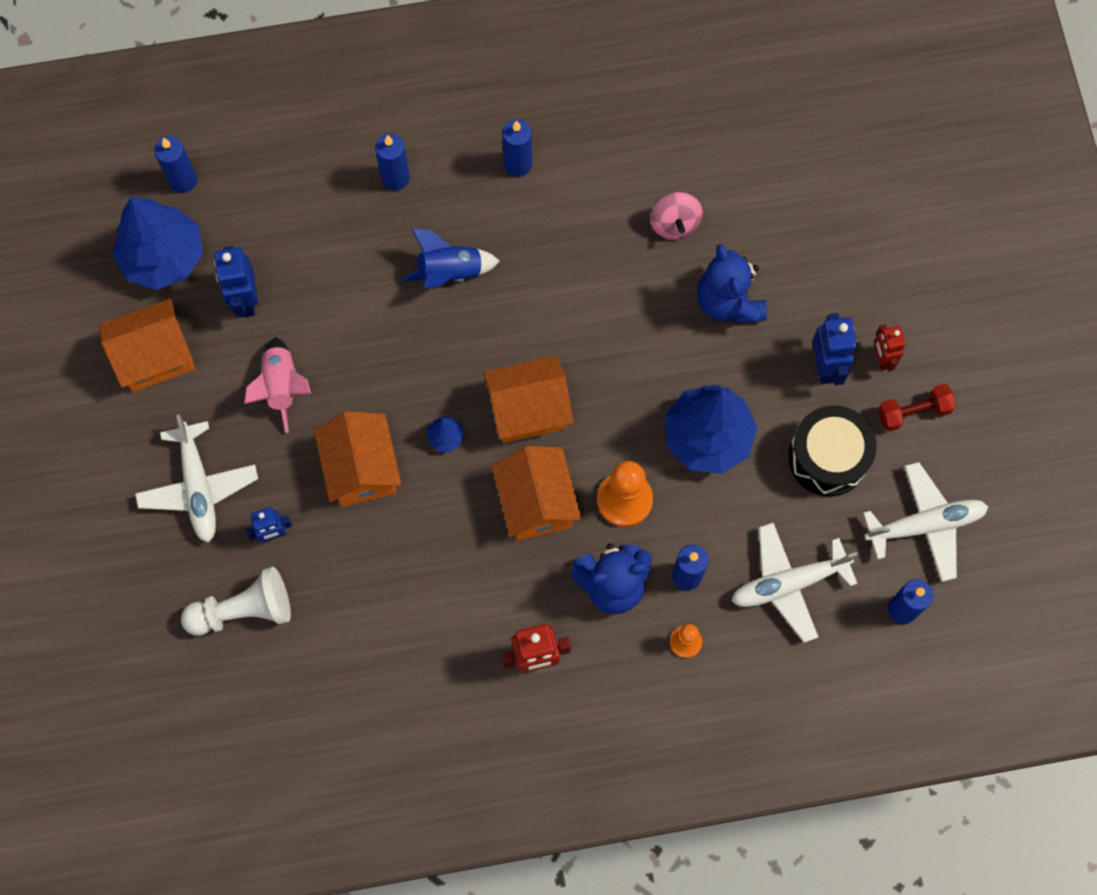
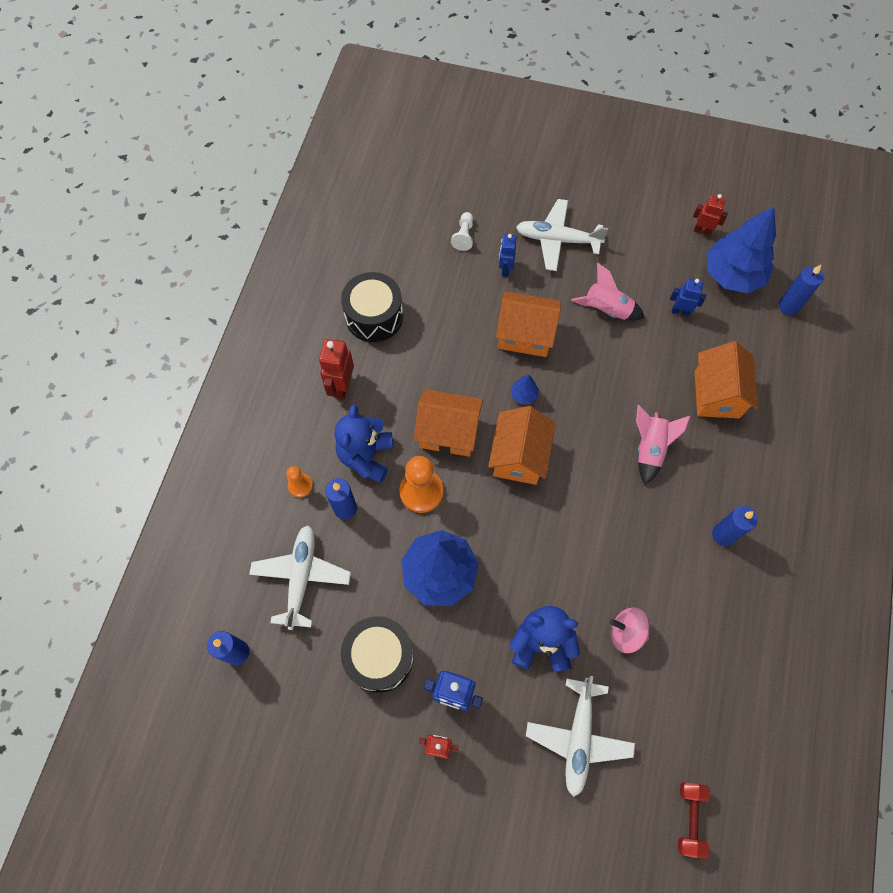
camera: 115 degrees right, 5 degrees down
orange house [99,299,195,392] -> orange house moved to [695,341,758,418]
white pawn [181,567,291,636] -> white pawn [451,212,473,251], size x0.56
blue robot [214,246,258,318] -> blue robot [670,279,706,317], size x0.66
blue candle [375,134,410,190] -> none
blue rocket [401,228,500,288] -> pink rocket [636,405,691,485]
white plane [863,462,988,582] -> white plane moved to [526,676,635,797]
red dumbbell [878,384,956,432] -> red dumbbell moved to [678,782,710,859]
none -> black drum [341,272,403,342]
none -> red robot [693,194,728,236]

